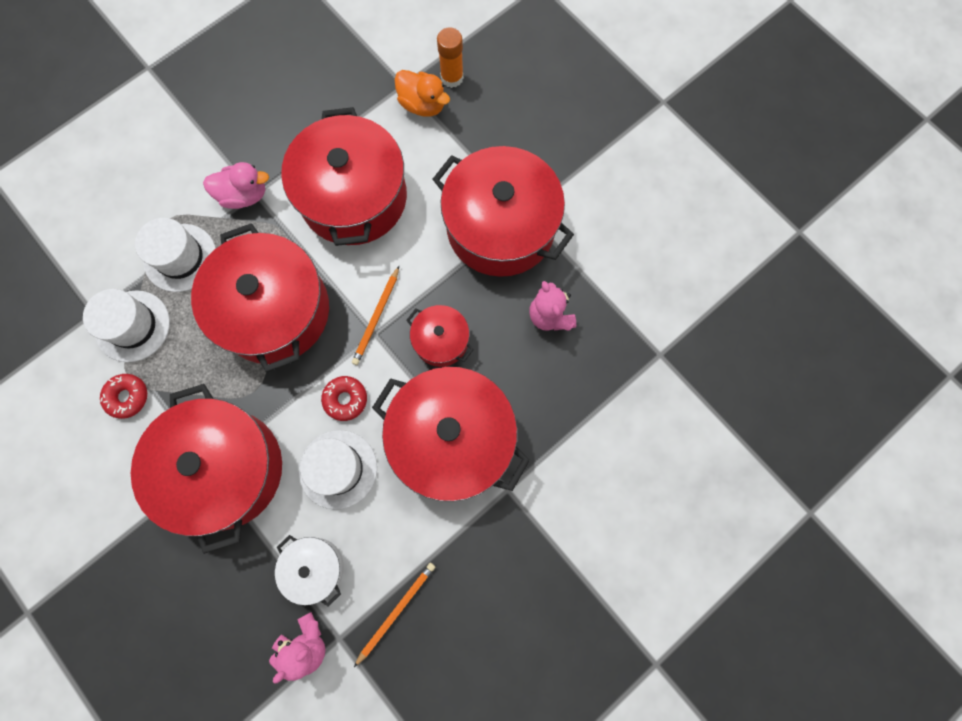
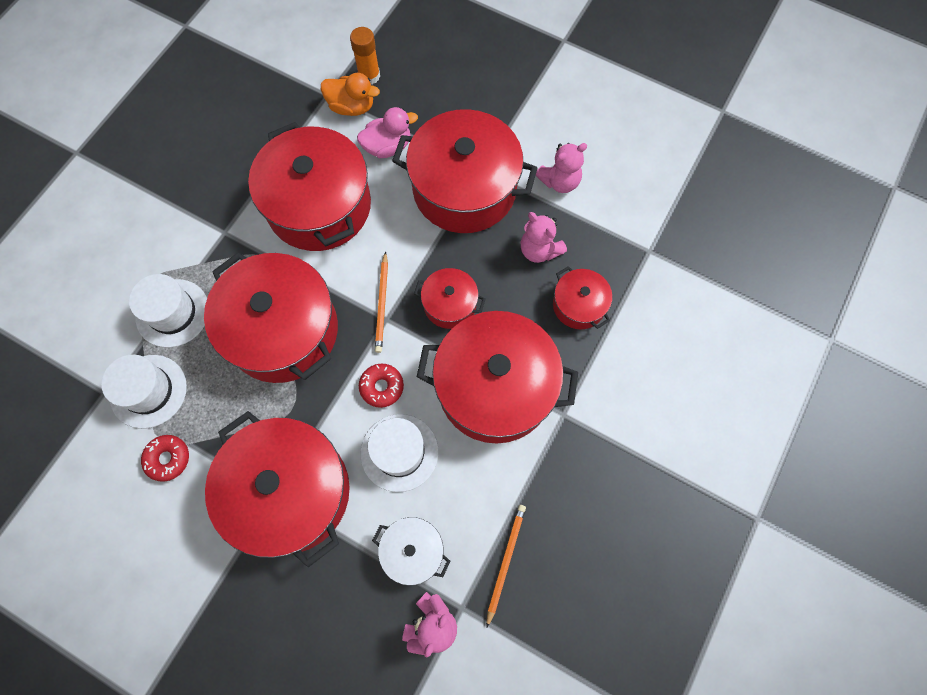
camera: 20 degrees left, 5 degrees down
pink duck [203,162,269,209] -> pink duck moved to [357,107,418,158]
none -> pink teddy bear [536,143,587,193]
none -> red pot [553,266,612,329]

